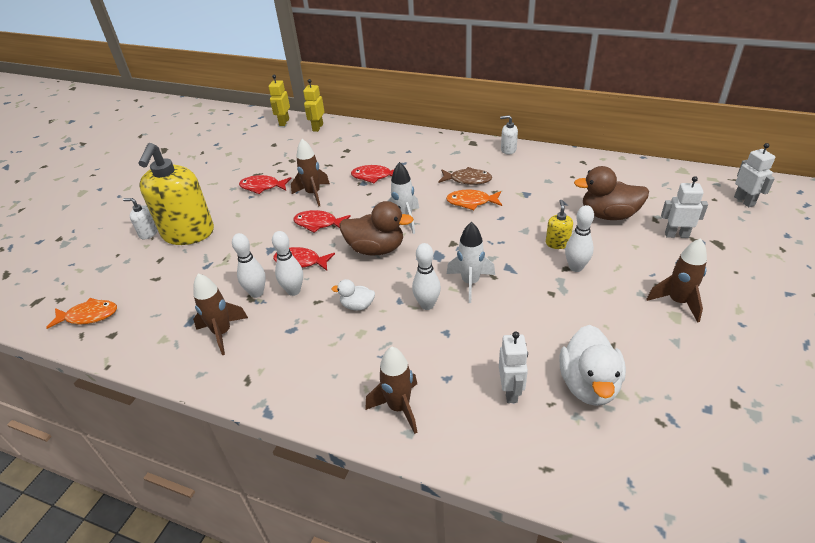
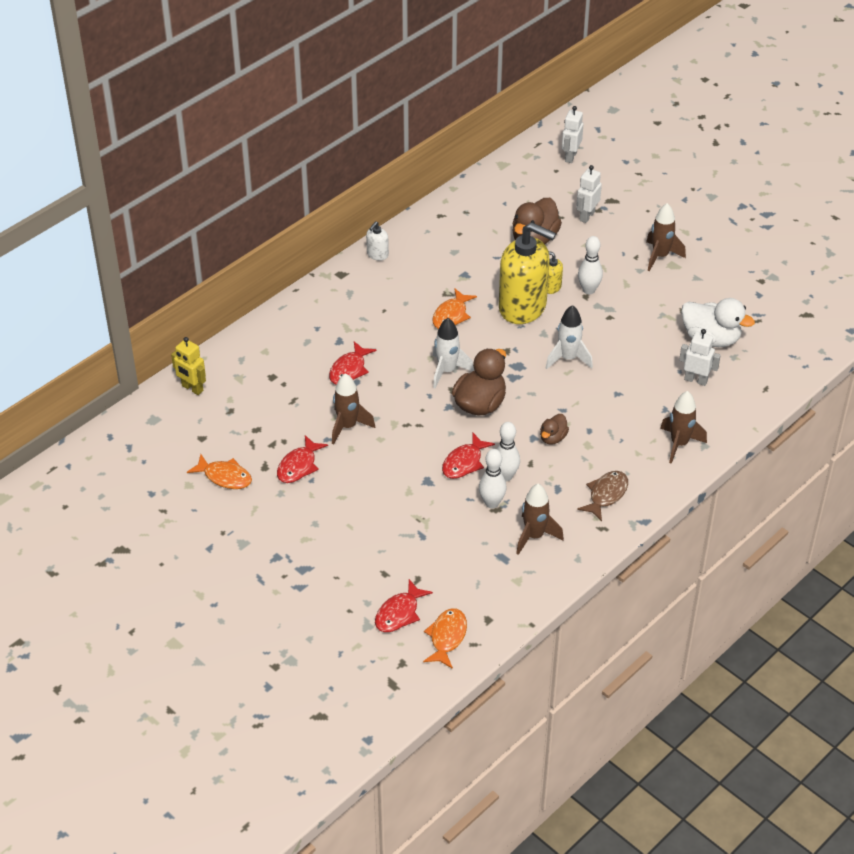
camera: 70 degrees left, 5 degrees up
white soap dispenser [123,198,158,239] -> none
yellow soap dispenser [138,143,214,245] -> yellow soap dispenser moved to [499,222,556,324]
yellow robot [269,75,290,126] -> none
red fish [293,210,351,233] -> red fish moved to [375,579,433,632]
white duck [331,279,375,311] -> brown duck [540,414,569,445]
white bowling pin [412,243,441,310] -> none
brown fish [438,167,492,185] -> brown fish moved to [577,471,628,521]
white robot [734,143,775,207] -> white robot turned 75 degrees counterclockwise [562,106,583,163]
none -> orange fish [187,454,252,489]

